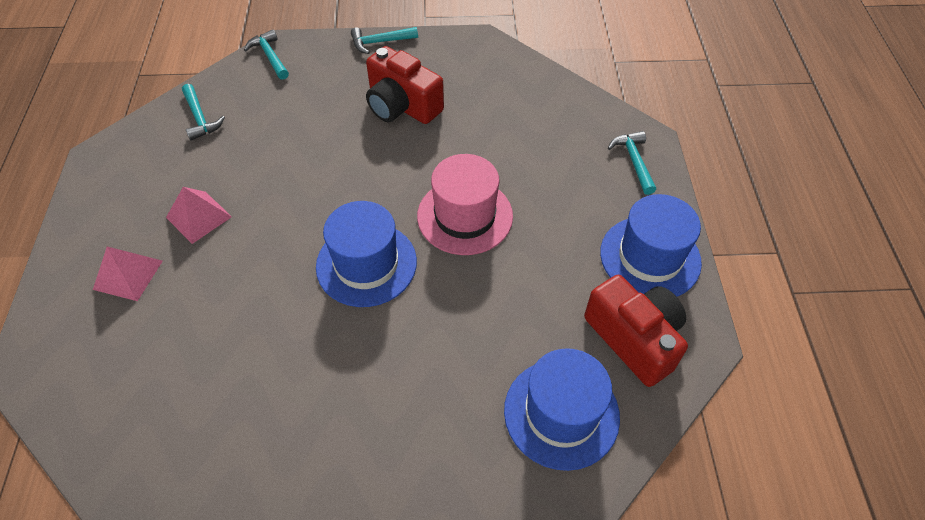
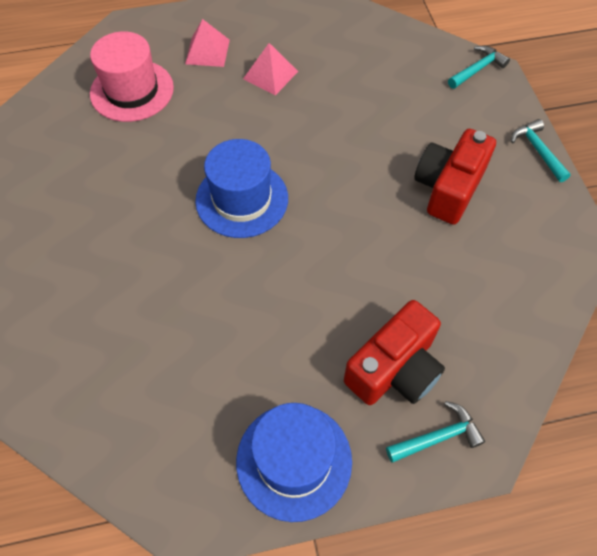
camera: 80 degrees right, 5 degrees up
turquoise hammer [182,84,225,141] -> none
pink hat [417,154,513,255] -> pink hat moved to [90,31,174,122]
blue hat [504,348,620,471] -> none
red camera [584,275,688,387] -> red camera moved to [344,300,445,405]

